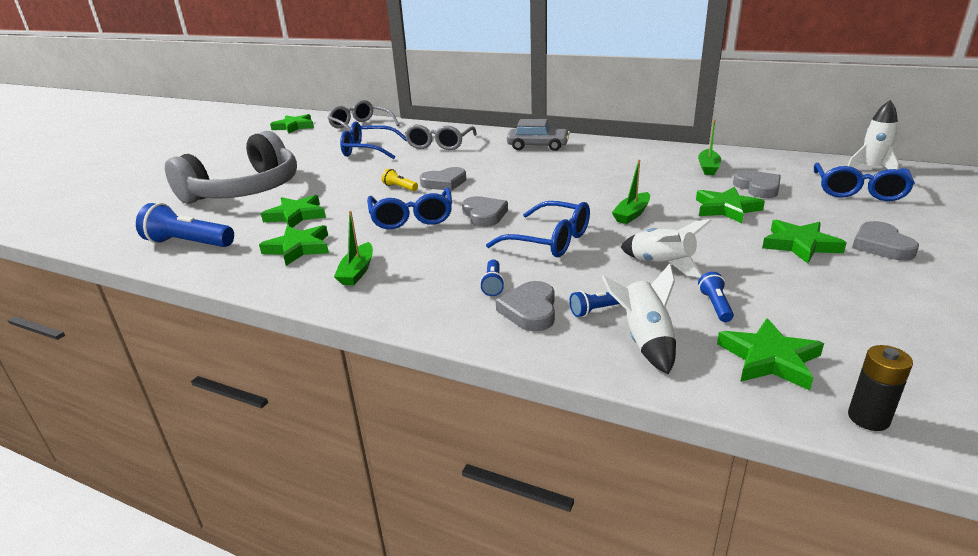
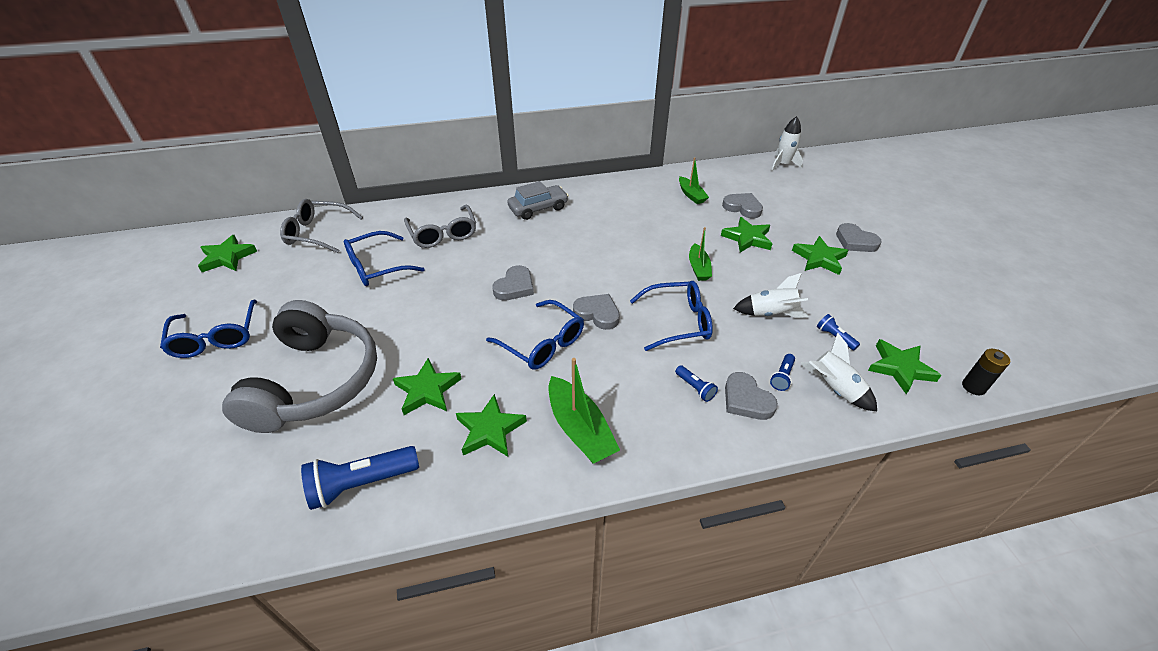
camera: 40 degrees left, 15 degrees up
green boat [334,211,373,285] -> green boat [549,358,620,464], size x1.59
yellow flashlight [382,169,418,191] -> none
blue glasses [814,163,915,201] -> blue glasses moved to [160,300,257,358]

